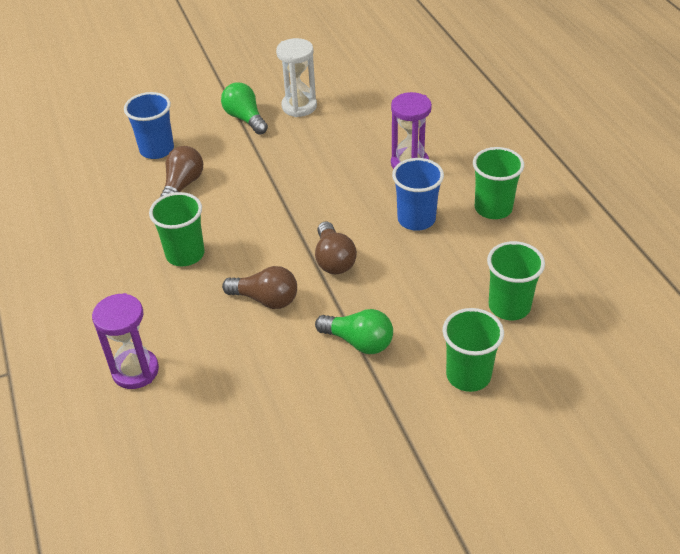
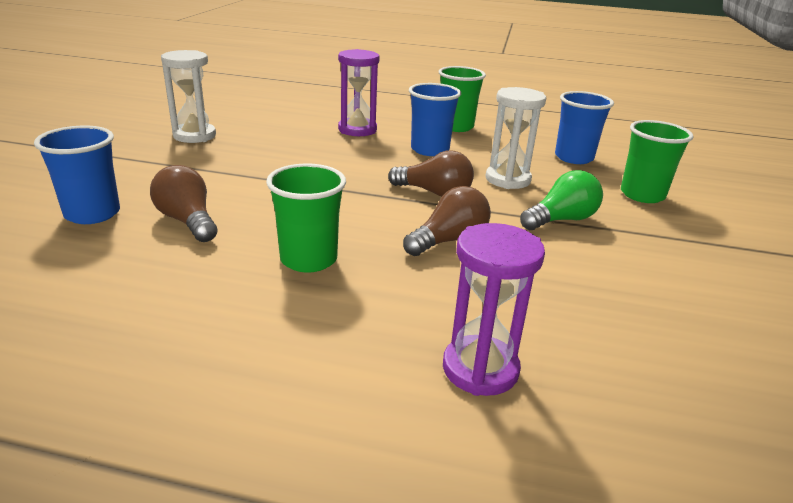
camera: 60 degrees left, 15 degrees down
green light bulb [221,82,268,135] -> none
green cup [487,241,545,320] -> blue cup [555,91,614,164]
none -> white hourglass [486,87,546,189]

